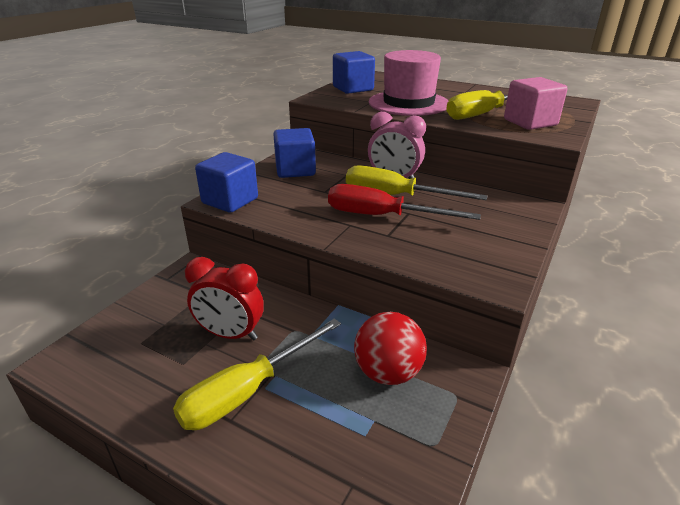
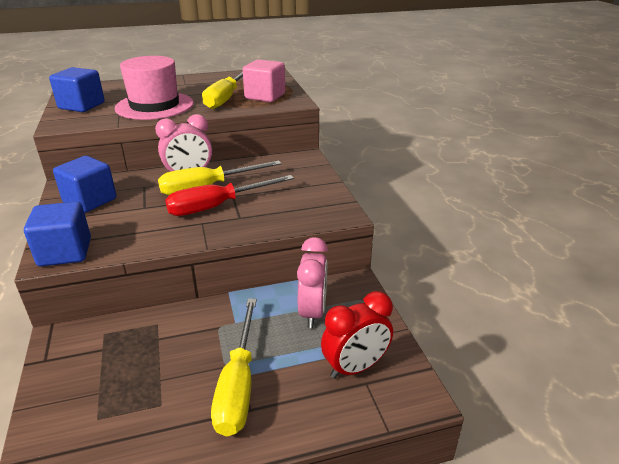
camera: 45 degrees left, 0 degrees up
red clock [185,257,264,340] -> red clock moved to [321,291,393,379]
red ball [354,312,427,385] -> pink clock [297,237,328,328]

